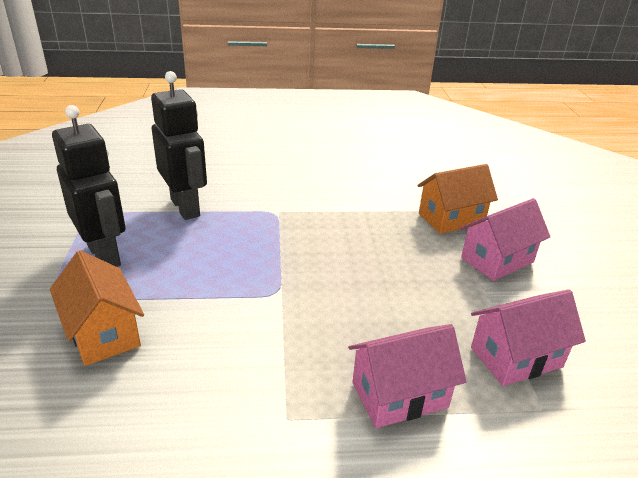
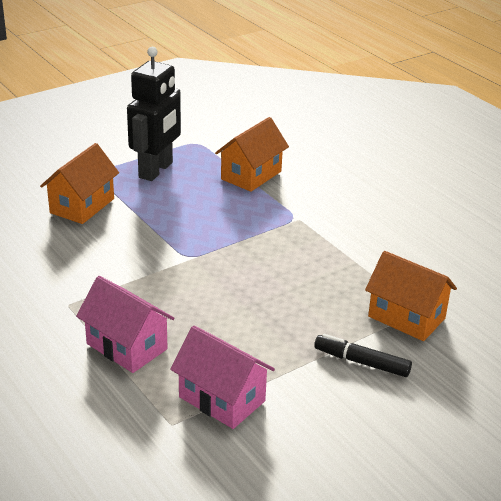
camera: 60 degrees right, 0 degrees up
black robot [151,71,207,220] -> orange house [215,117,289,192]
pink house [460,198,550,281] -> black marker [314,334,412,377]

